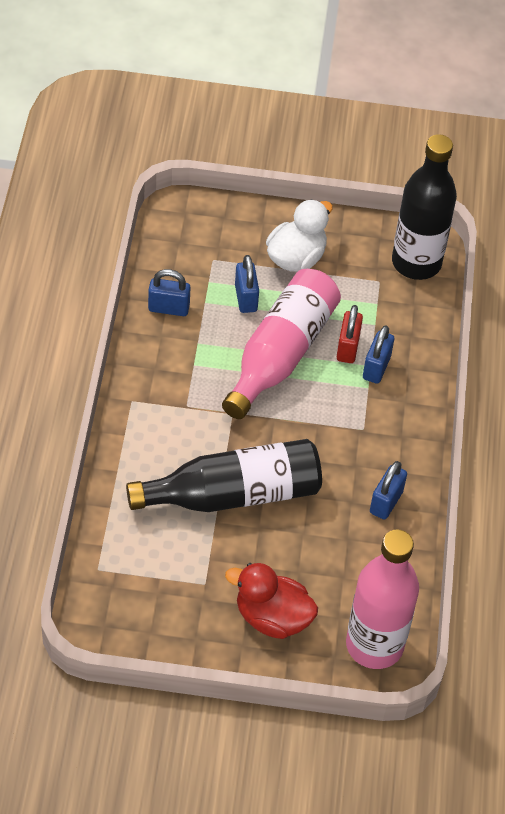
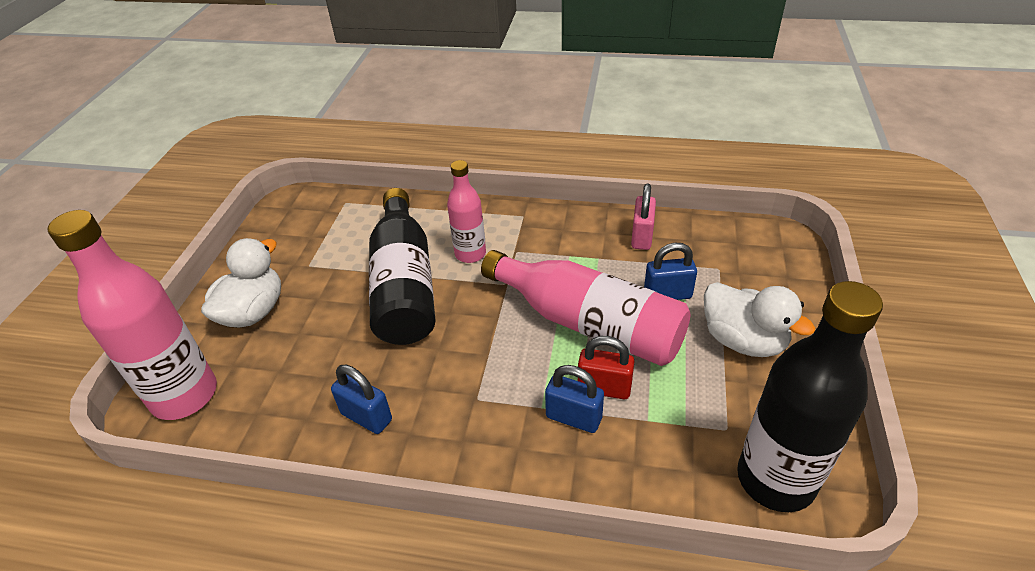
camera: 100 degrees right, 10 degrees down
blue padlock [148,269,190,316] -> pink padlock [631,183,656,250]
red duck [225,563,318,639] -> white duck [201,238,281,327]
none -> pink bottle [447,160,486,263]

